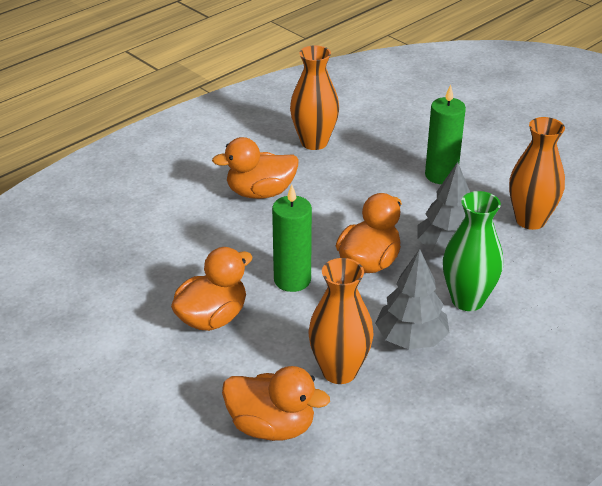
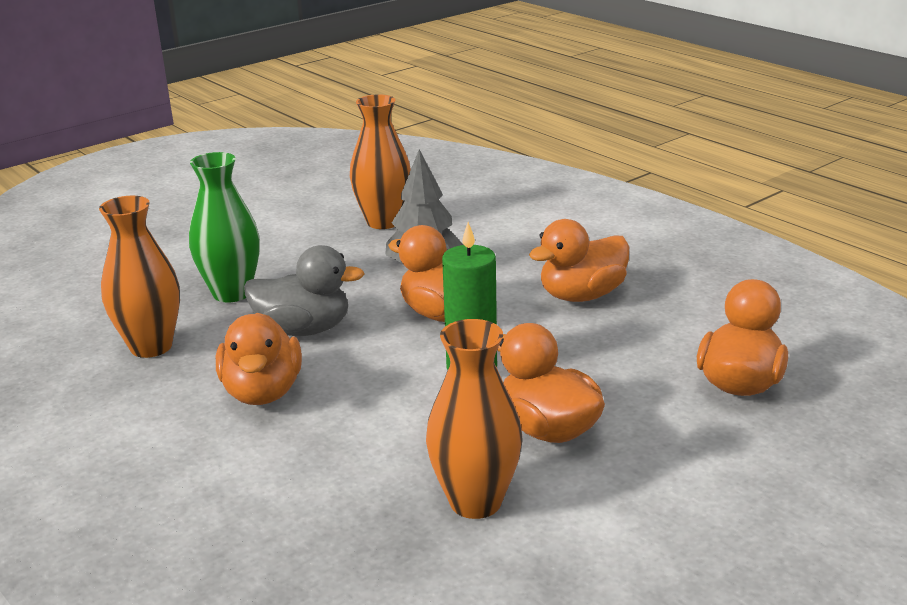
camera: 85 degrees left, 10 degrees down
orange vase [308,258,374,384] -> orange vase moved to [426,319,522,519]
grey tree [375,249,449,350] -> orange duck [529,219,629,302]
green candle [425,85,466,184] -> none
green vase [443,191,503,311] -> green vase moved to [189,152,260,303]
none -> grey duck [244,245,364,336]

